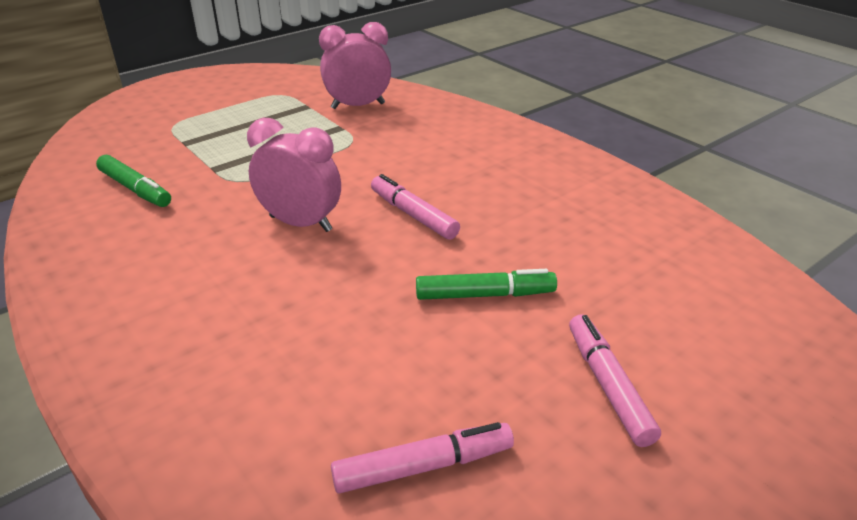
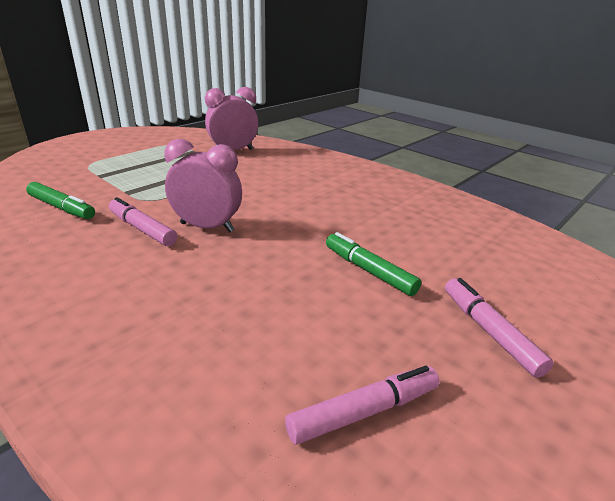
camera: 10 degrees left, 5 degrees down
pink marker [371,174,460,240] -> pink marker moved to [109,197,177,246]
green marker [416,269,557,300] -> green marker turned 120 degrees counterclockwise [326,232,421,296]

